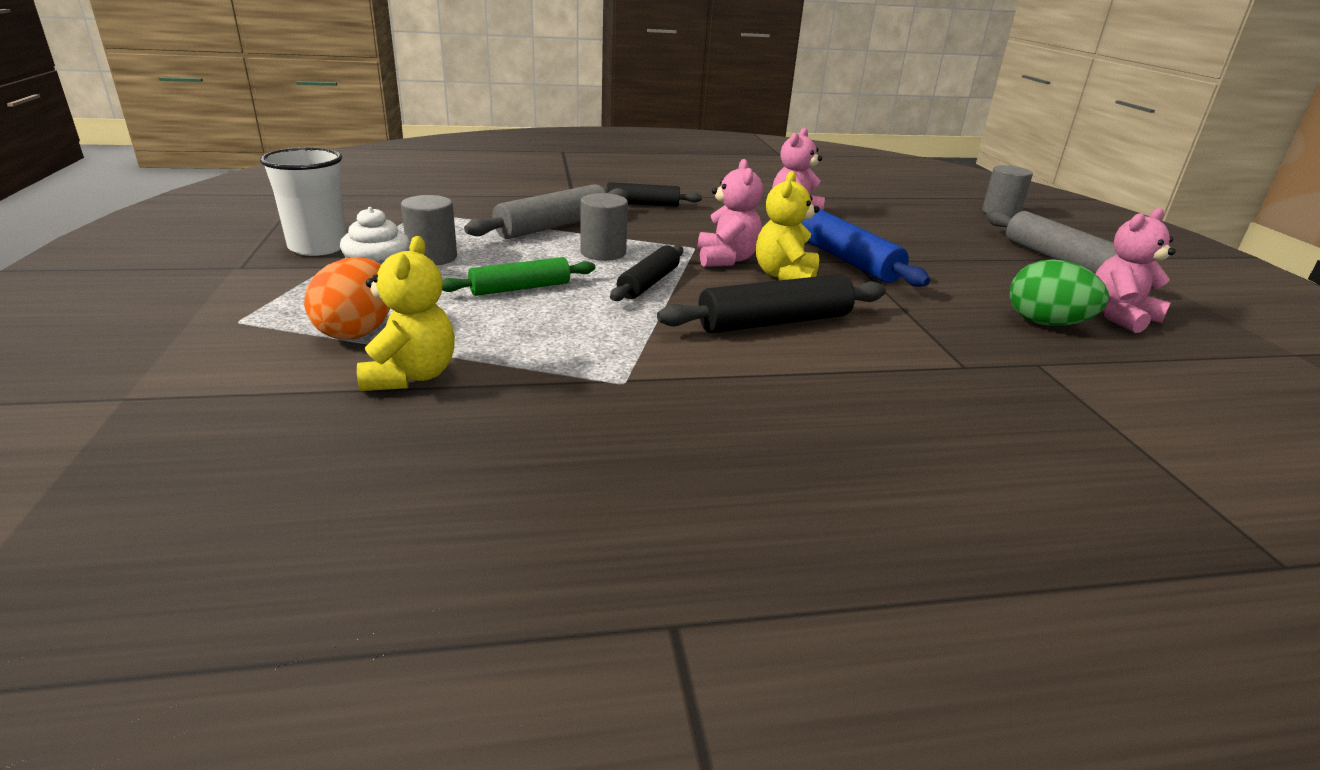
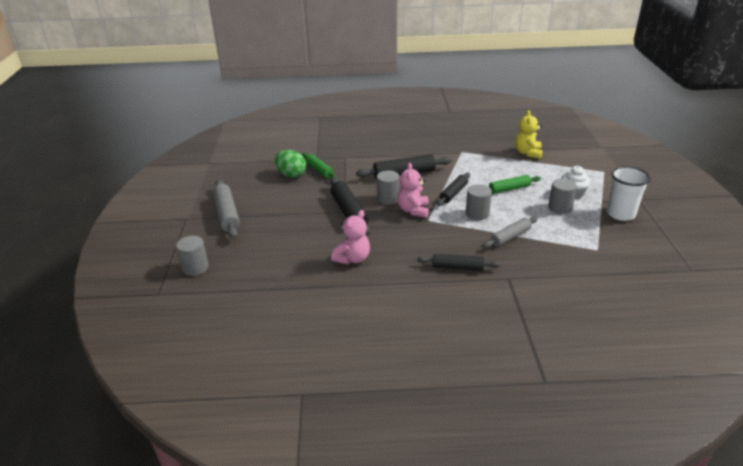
camera: 170 degrees left, 5 degrees up
orange egg [304,258,391,340] -> none
grey rolling pin [464,184,628,239] -> grey rolling pin [483,217,538,248], size x0.66
yellow teddy bear [756,171,819,281] -> grey cylinder [377,170,400,205]
blue rolling pin [801,209,930,287] -> black rolling pin [330,177,370,235]
pink teddy bear [1095,208,1176,333] -> none
none -> green rolling pin [302,153,337,179]

